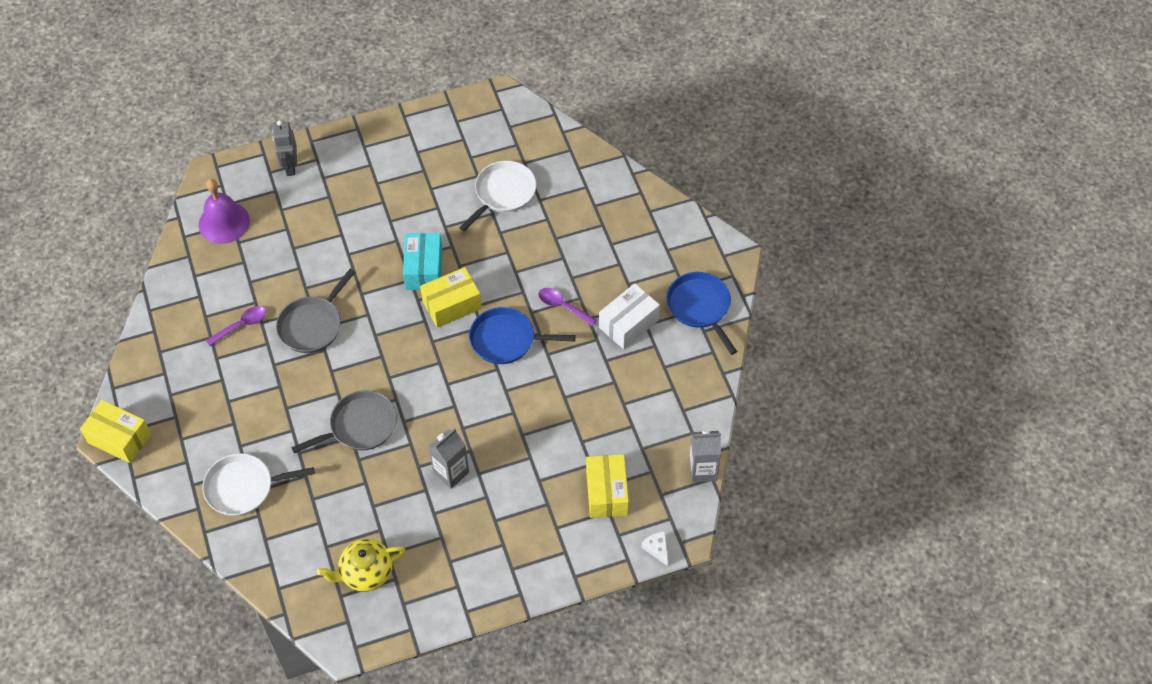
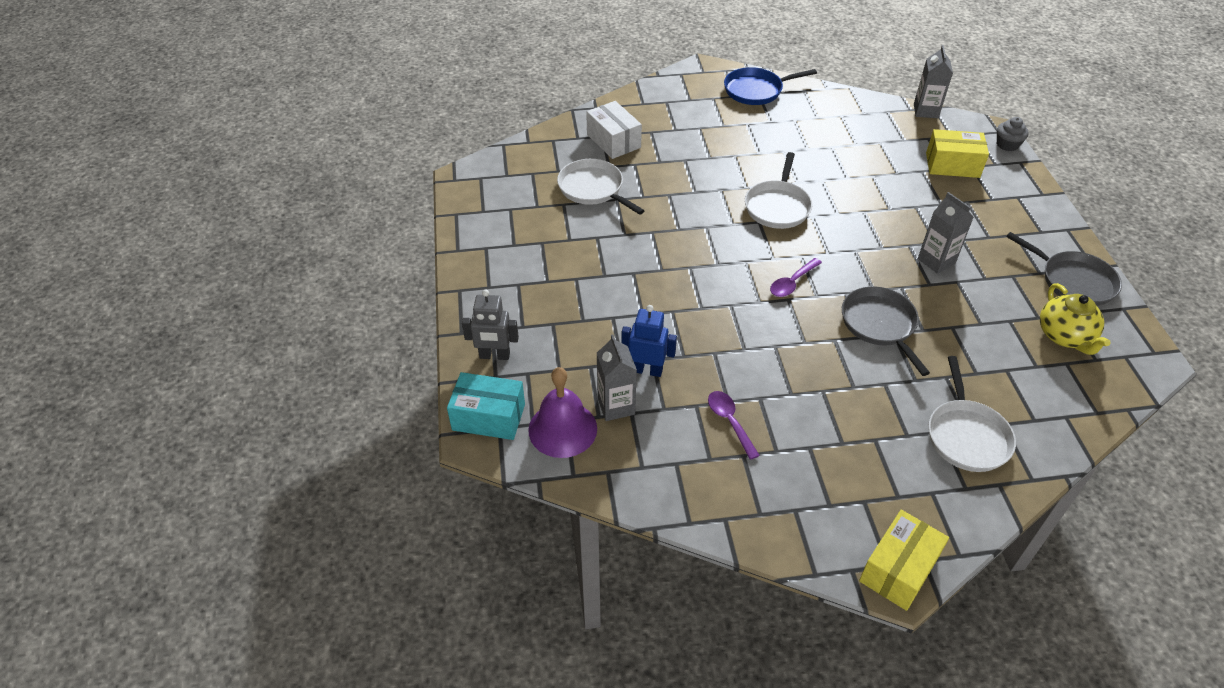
camera: 80 degrees left, 10 degrees down
grey pan [276,269,355,353] -> grey pan moved to [1006,232,1122,306]
turquoise box [403,233,443,290] -> turquoise box moved to [447,372,525,440]
yellow box [420,267,482,328] -> none
blue pan [469,307,576,364] -> white pan [745,152,813,229]
purple spoon [538,288,597,326] -> purple spoon moved to [770,258,822,297]
white box [599,283,660,349] -> white box moved to [586,101,642,159]
white cheese [642,531,668,566] -> grey cupcake [997,117,1029,151]
none -> grey carton [597,335,637,421]
none -> blue robot [621,305,677,377]

